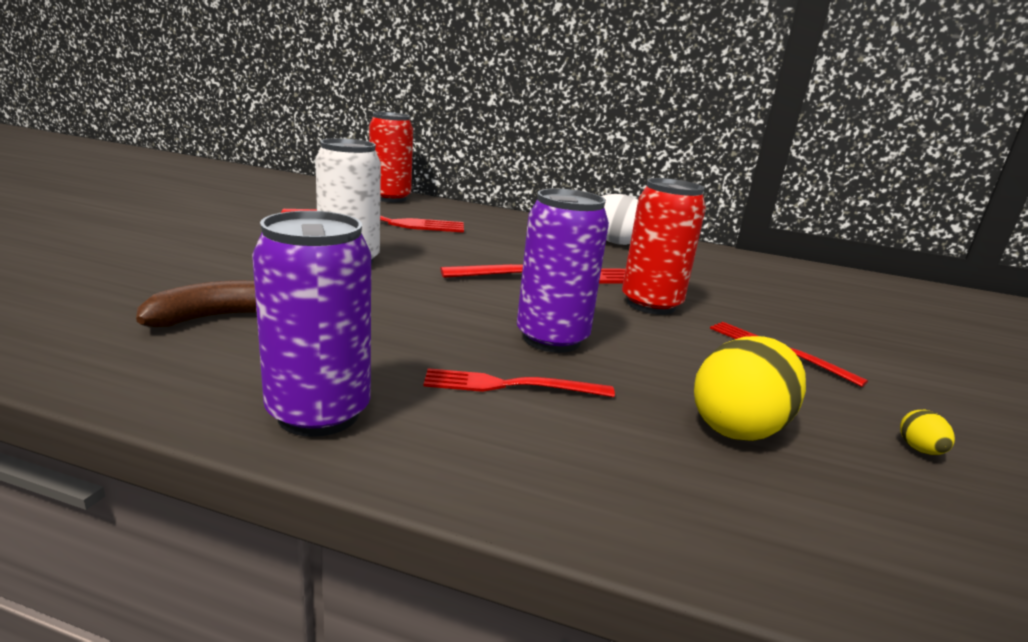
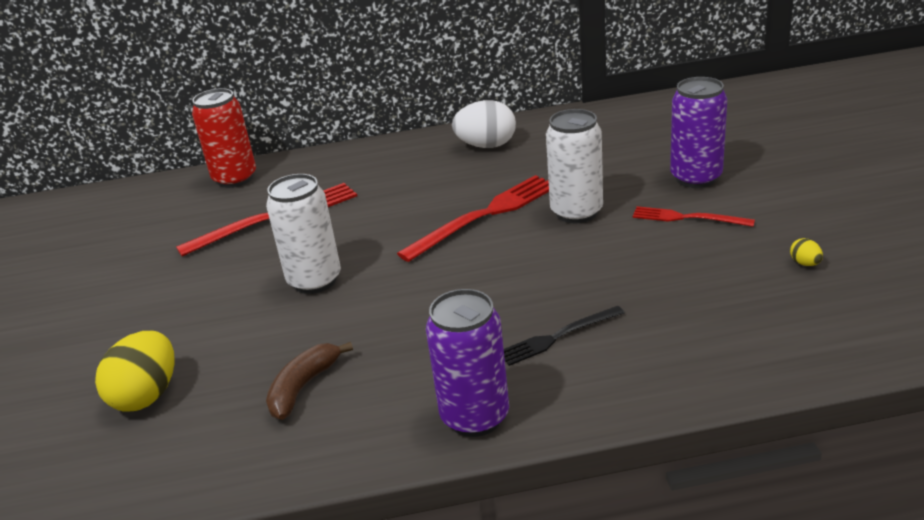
camera: 20 degrees left, 10 degrees up
red fork [423,368,615,397] -> black fork [504,306,625,366]
purple can [517,188,609,353] -> purple can moved to [670,77,727,188]
red can [622,178,706,315] -> white can [546,109,603,223]
yellow egg [694,336,806,441] -> yellow egg moved to [95,331,175,412]

